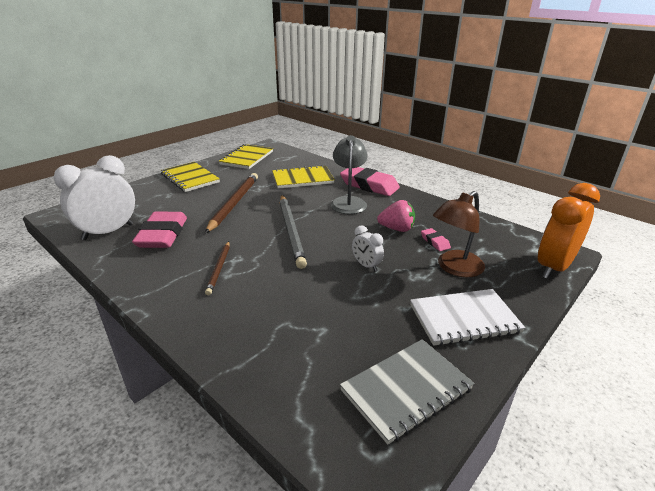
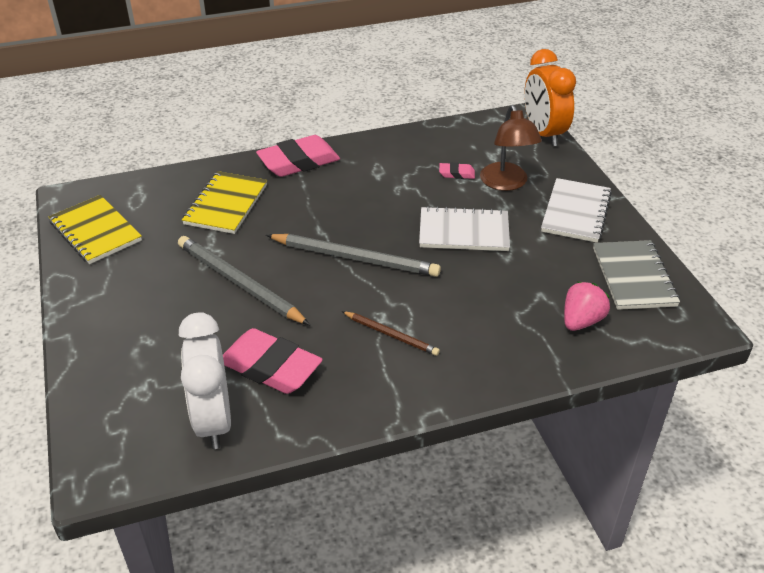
camera: 60 degrees left, 10 degrees up
yellow notebook [161,162,220,192] -> none
brown pencil [205,173,258,233] -> grey pencil [178,236,310,325]
grey lamp [330,135,368,214] -> none
white clock [352,225,384,271] -> white notebook [419,206,510,251]
pink strawberry [377,200,415,232] -> pink strawberry moved to [564,282,610,331]

